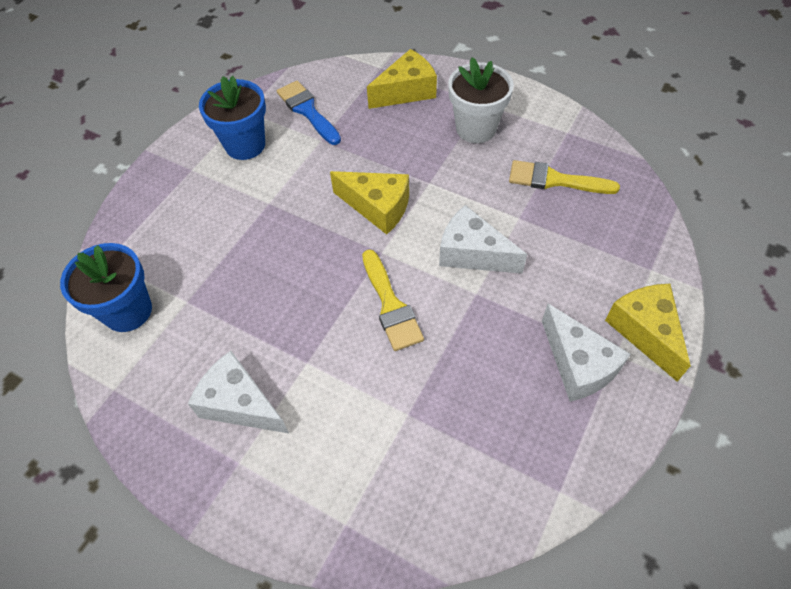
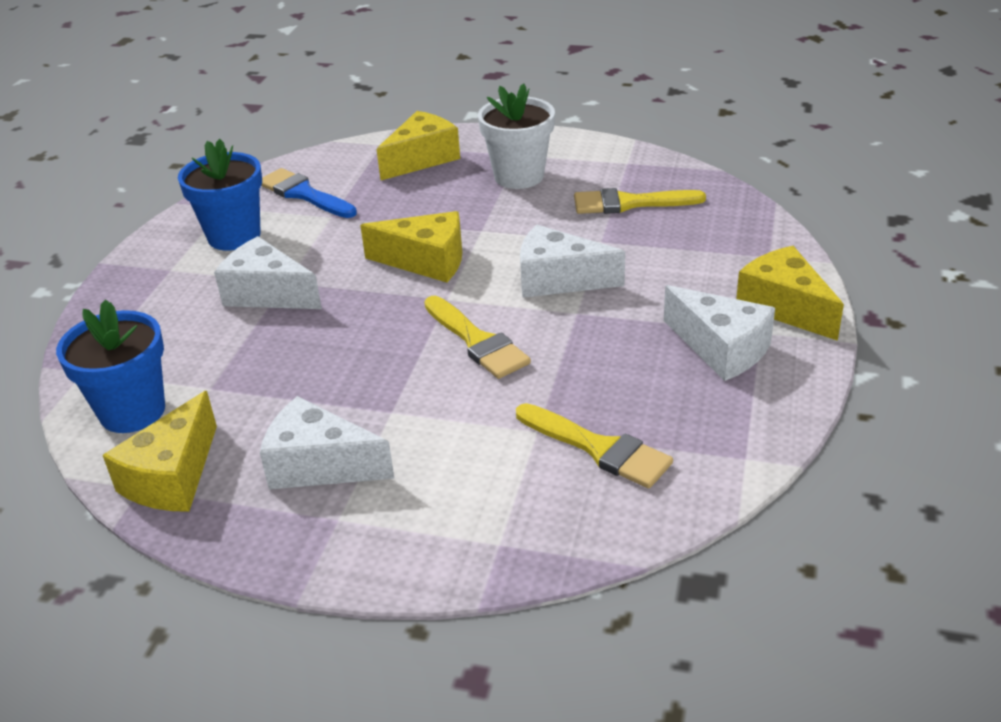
camera: 15 degrees left, 20 degrees down
none -> yellow cheese [103,391,217,512]
none -> white cheese [214,236,322,309]
none -> yellow brush [516,403,673,488]

